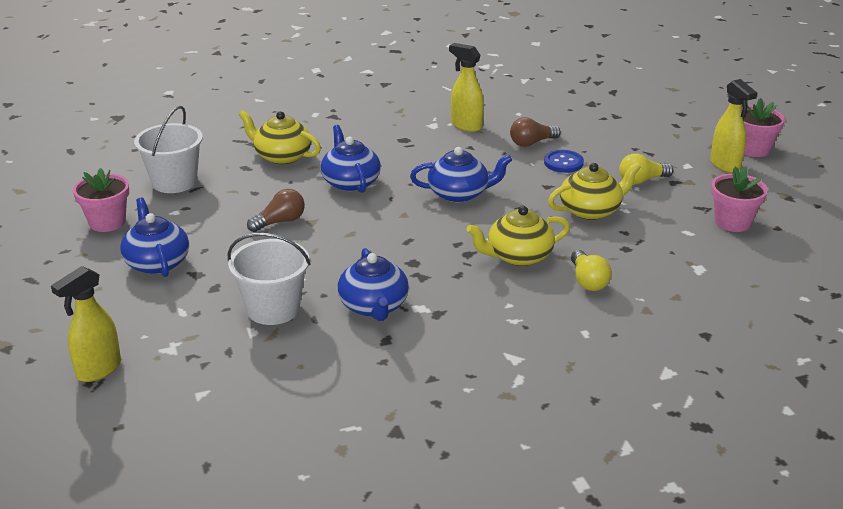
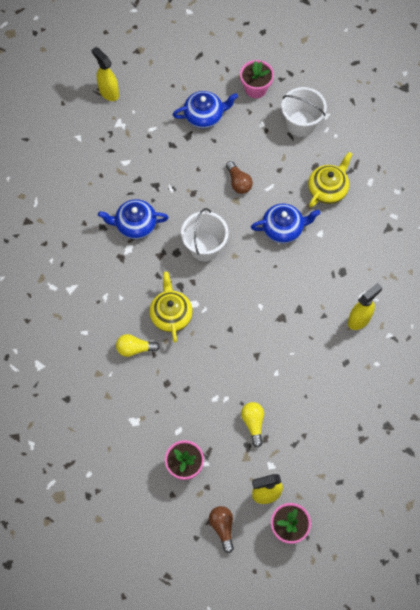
camera: 100 degrees right, 35 degrees up
white bucket [227,233,311,325] -> white bucket moved to [181,208,229,261]
blue teapot [410,147,512,203] -> none
brown light bulb [510,117,561,147] -> brown light bulb moved to [209,506,234,553]
blue button [544,150,584,173] -> none
yellow teapot [548,162,641,220] -> none

